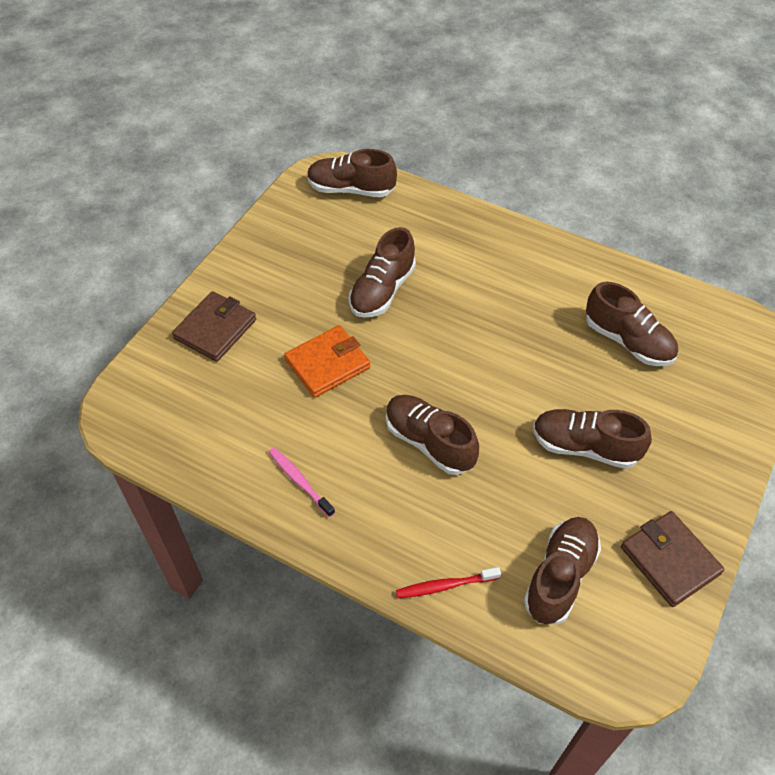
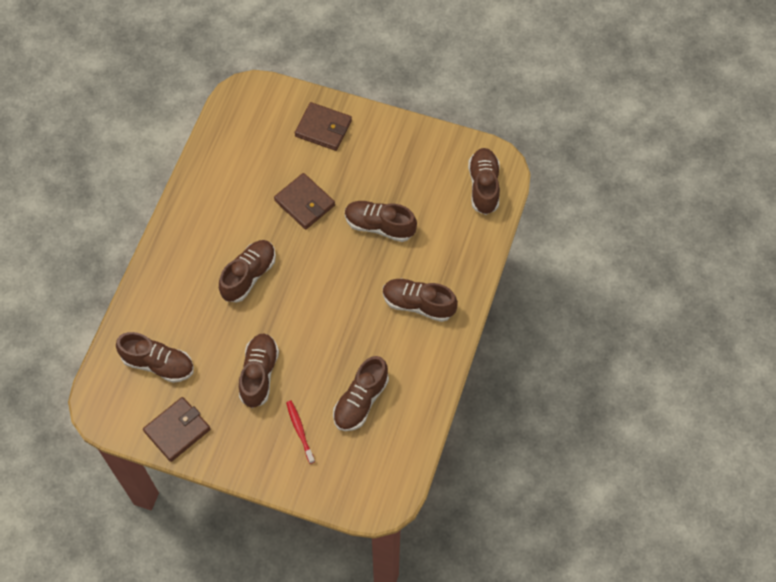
camera: 80 degrees right, 10 degrees up
pink toothbrush [269,448,335,518] -> none
orange wallet [284,325,370,398] -> brown wallet [274,173,335,230]
red toothbrush [396,567,501,598] -> red toothbrush moved to [286,400,315,464]
none -> brown shoe [383,278,458,322]

